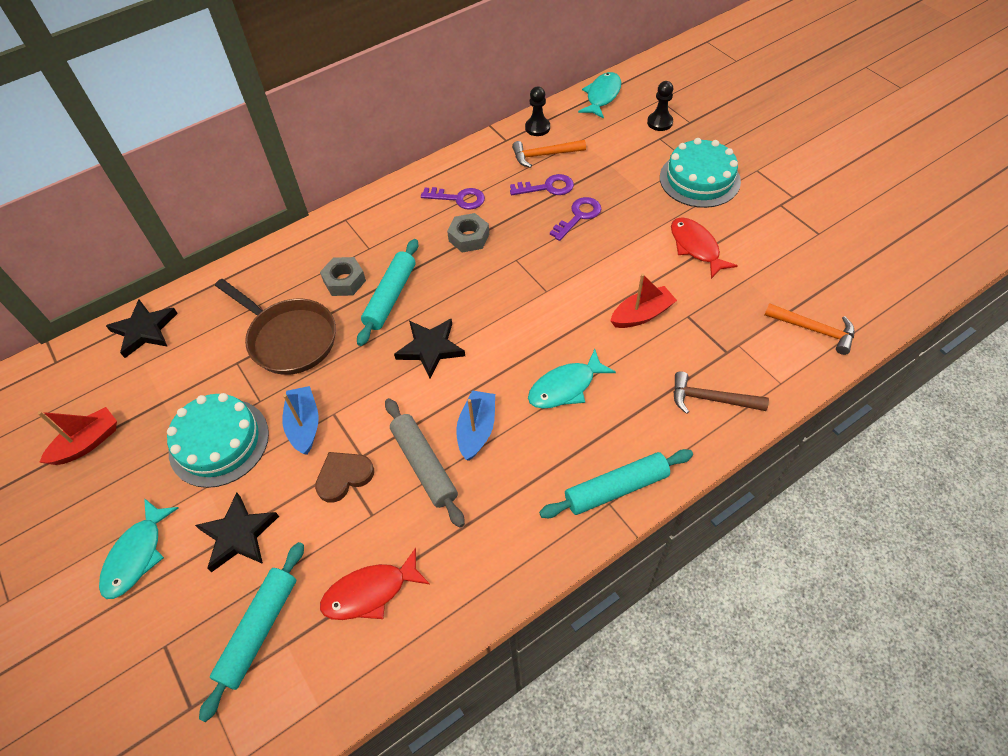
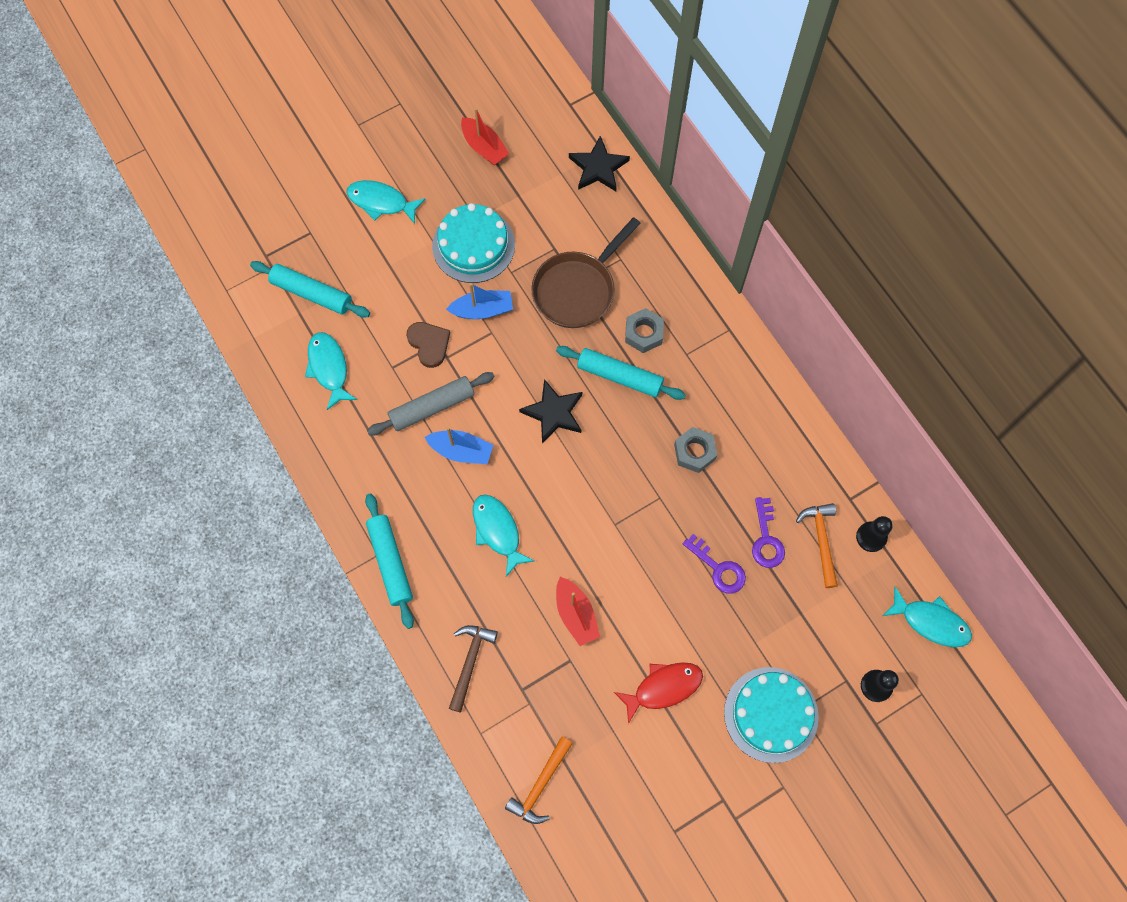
camera: 90 degrees right, 15 degrees up
black star [195,492,279,572] -> none
red fish [320,548,430,620] -> turquoise fish [305,332,357,410]
purple key [421,187,485,210] -> none

